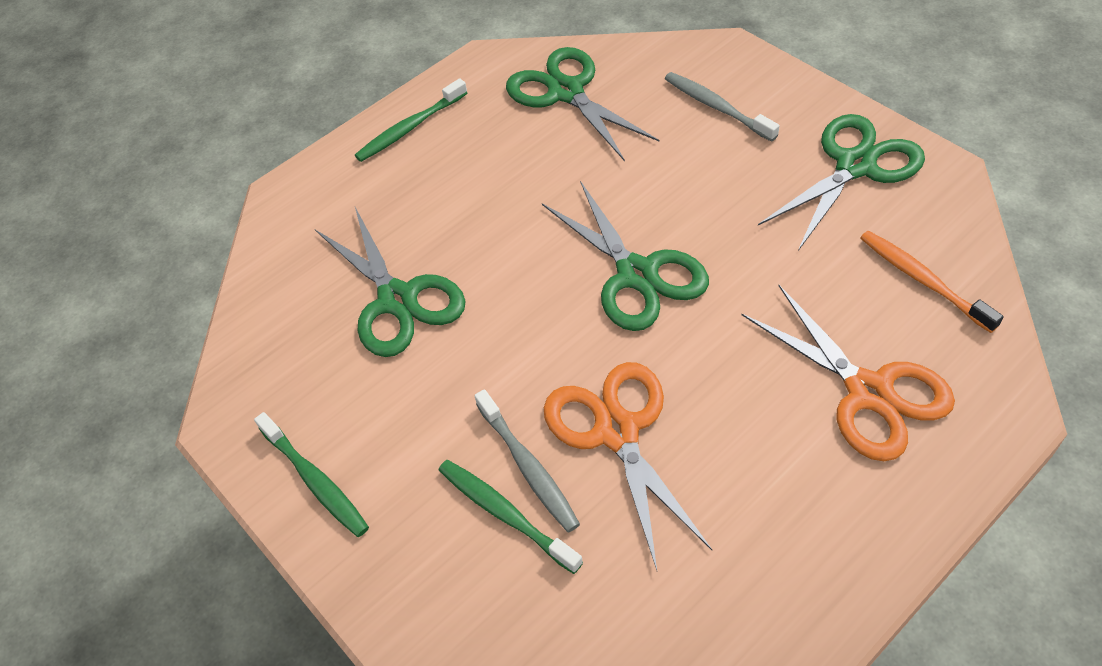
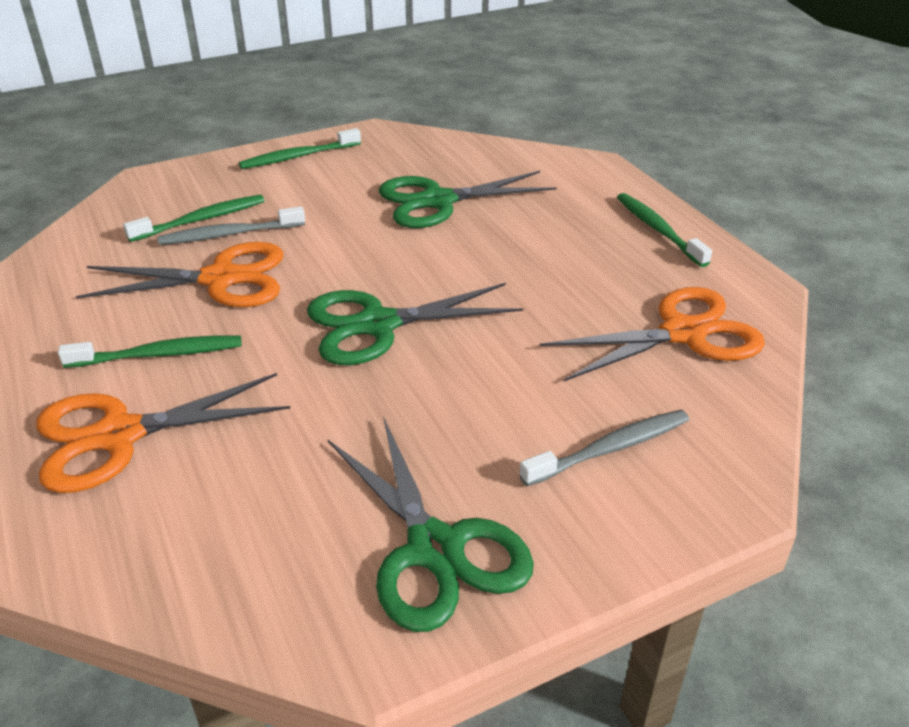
camera: 100 degrees right, 15 degrees down
green scissors [506,47,659,161] -> orange scissors [539,287,765,381]
orange toothbrush [860,231,1004,333] -> none
none -> green toothbrush [58,335,242,368]

